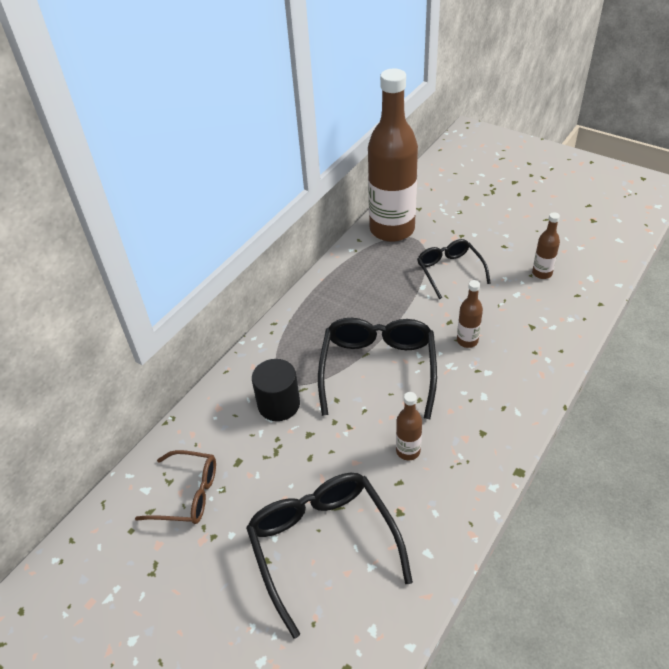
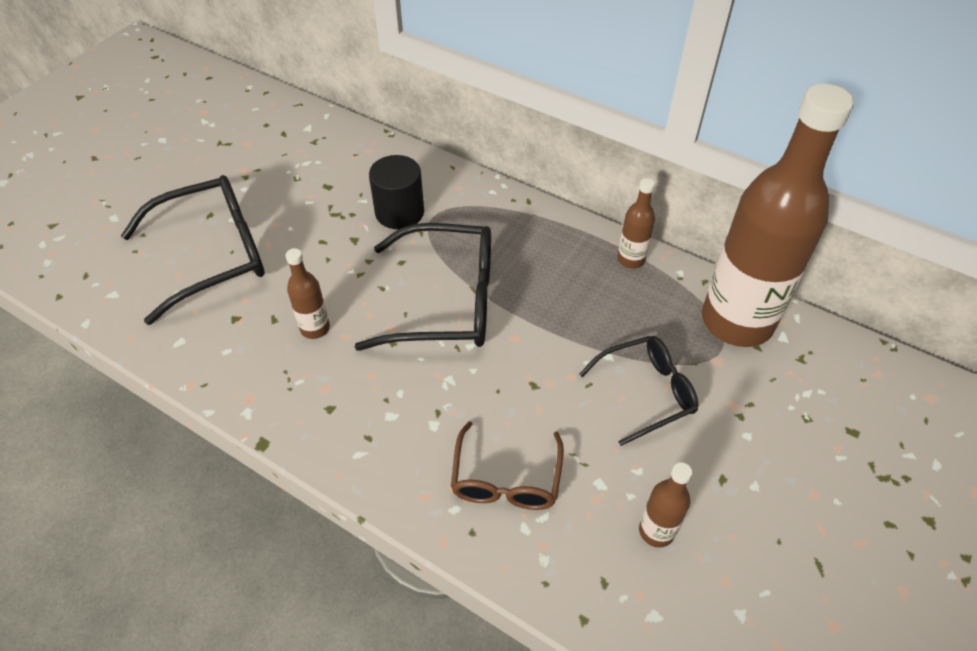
camera: 85 degrees right, 5 degrees up
brown glasses [135,450,216,524] -> brown glasses moved to [451,421,564,510]
brown bottle [457,280,483,348] -> brown bottle moved to [617,178,655,269]

